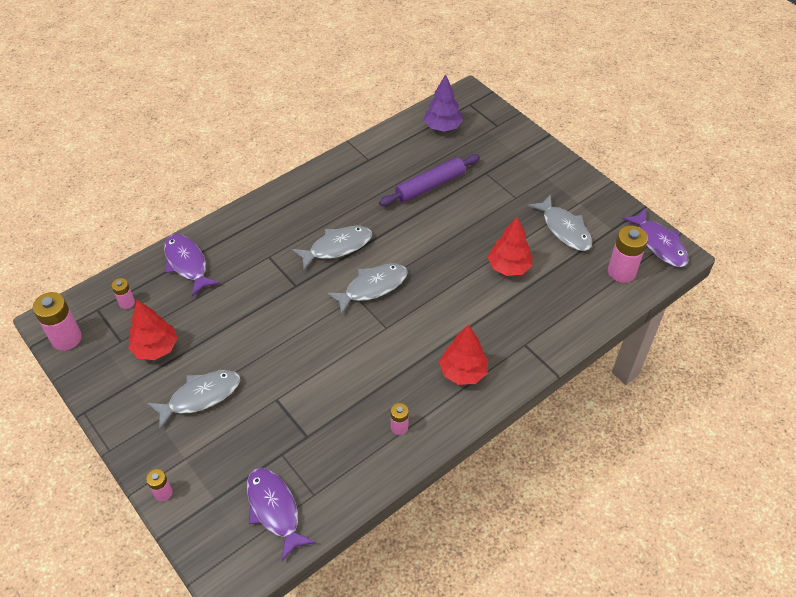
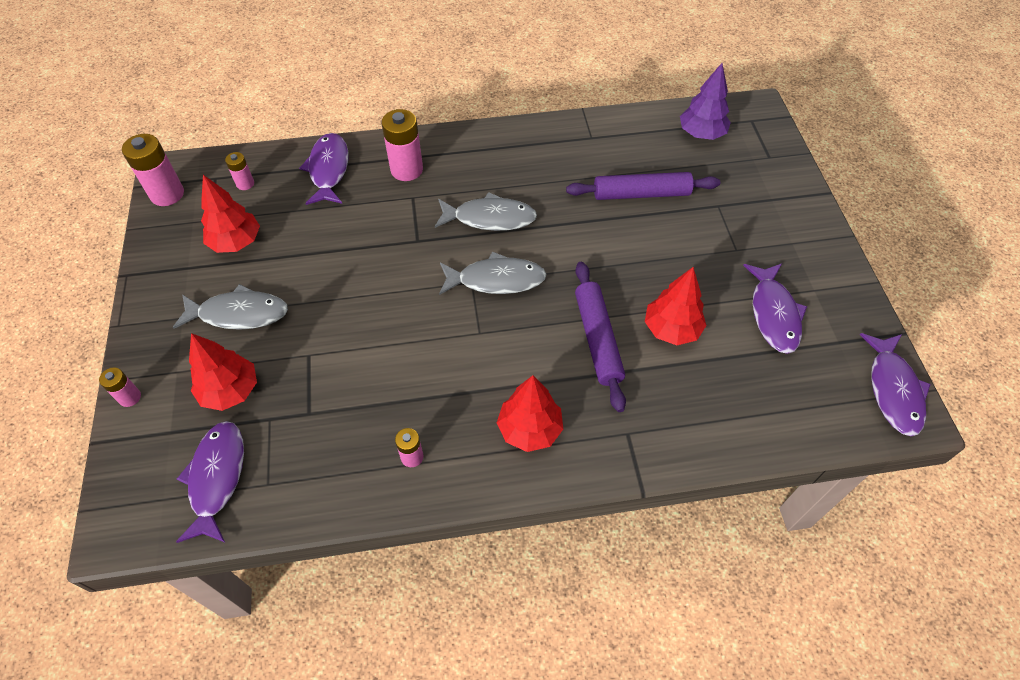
camera: 30 degrees right, 5 degrees up
grey fish [528,194,592,251] -> purple fish [743,263,807,354]
pink battery [608,225,648,283] -> pink battery moved to [382,109,423,181]
none -> red tree [189,333,257,411]
none -> purple rolling pin [575,262,626,412]

